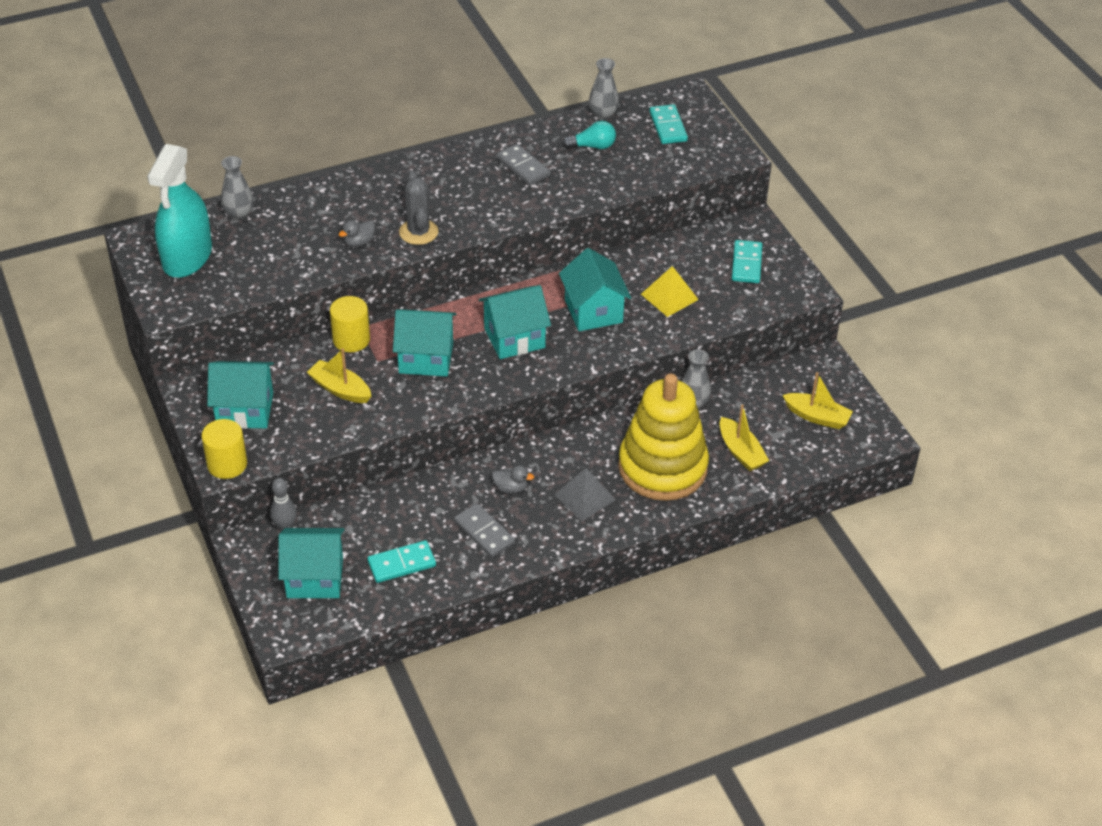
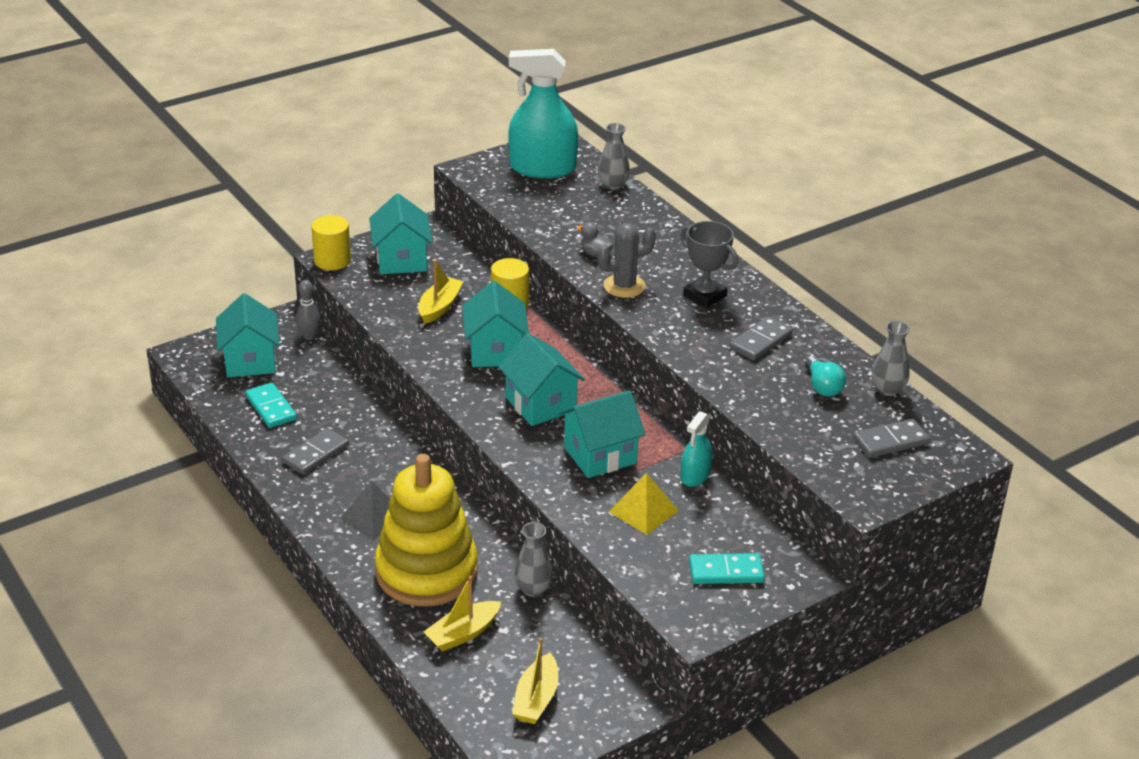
camera: 80 degrees right, 10 degrees down
grey duck [492,465,534,494] -> none
turquoise domino [649,104,688,144] -> grey domino [853,419,930,458]
none -> grey trophy [680,221,738,308]
none -> turquoise spray bottle [681,411,712,487]

